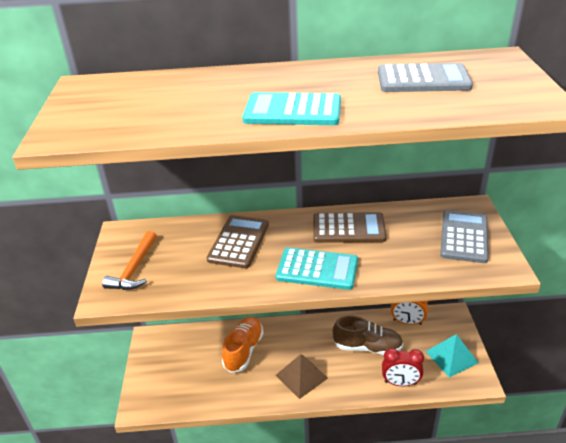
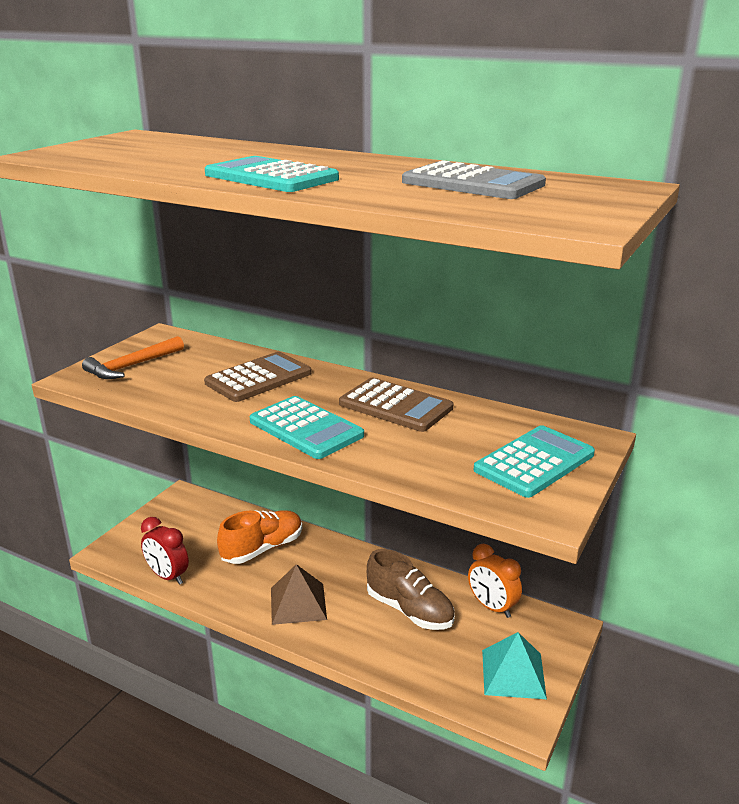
camera: 30 degrees right, 10 degrees down
red clock [382,348,424,386] -> red clock moved to [141,517,189,585]
grey calculator [440,210,489,263] -> turquoise calculator [473,425,595,498]

